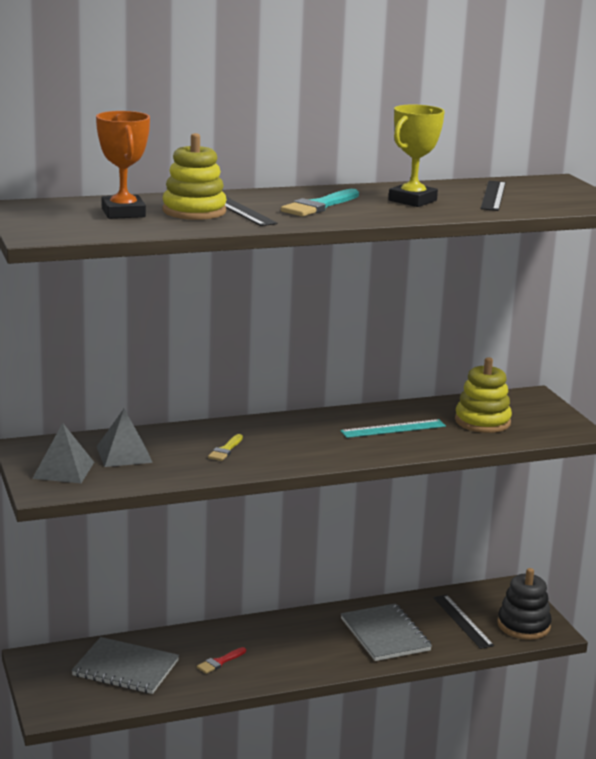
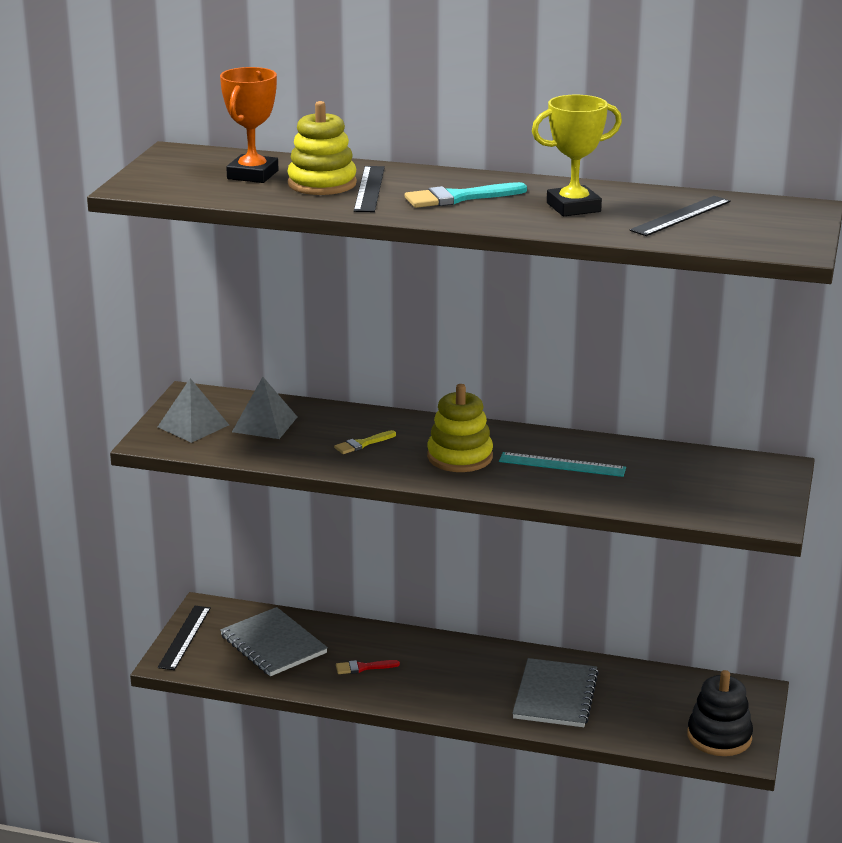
camera: 35 degrees right, 5 degrees up
black ruler [433,595,494,649] -> black ruler moved to [158,606,211,670]
yellow stacking toy [455,357,512,433] -> yellow stacking toy moved to [427,384,493,472]

